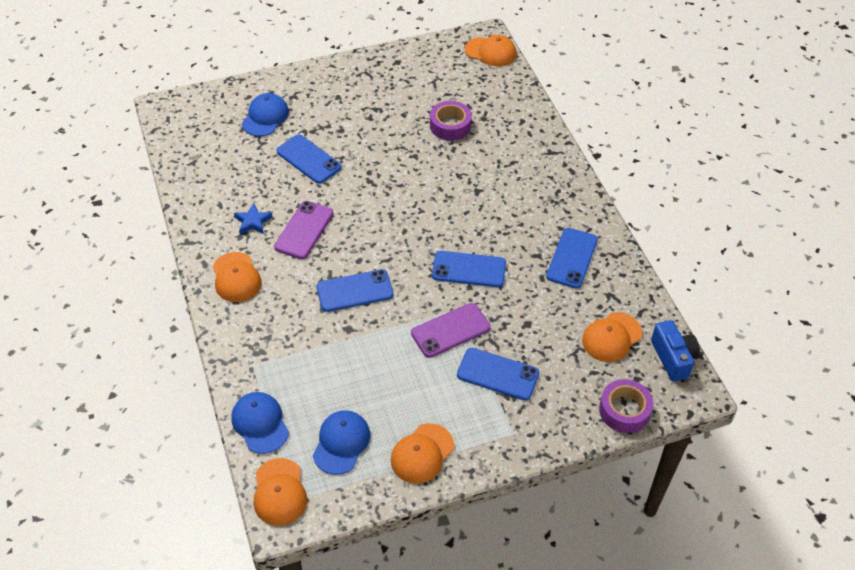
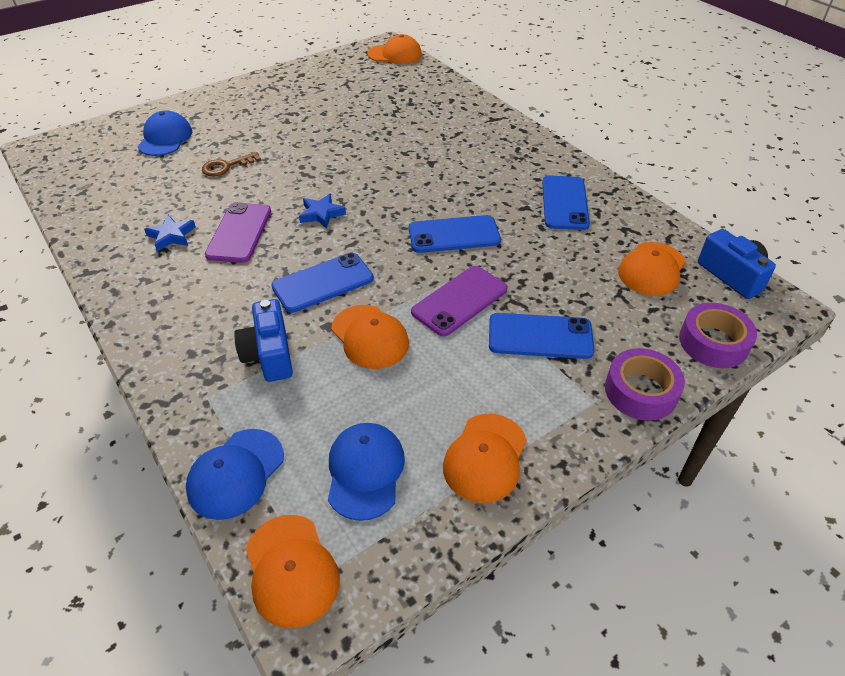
camera: 15 degrees left, 5 degrees down
orange cap [213,252,262,302] -> orange cap moved to [331,305,409,369]
blue cap [232,392,289,454] -> blue cap turned 105 degrees counterclockwise [186,429,284,520]
blue phone [276,135,342,184] -> brown key [202,152,261,176]
purple tape [430,101,472,141] -> purple tape moved to [605,348,685,421]
none -> blue camera [234,299,293,382]
none -> blue star [299,194,346,229]

